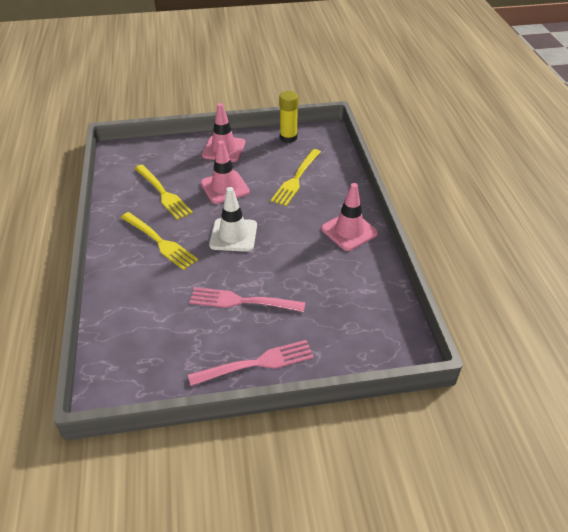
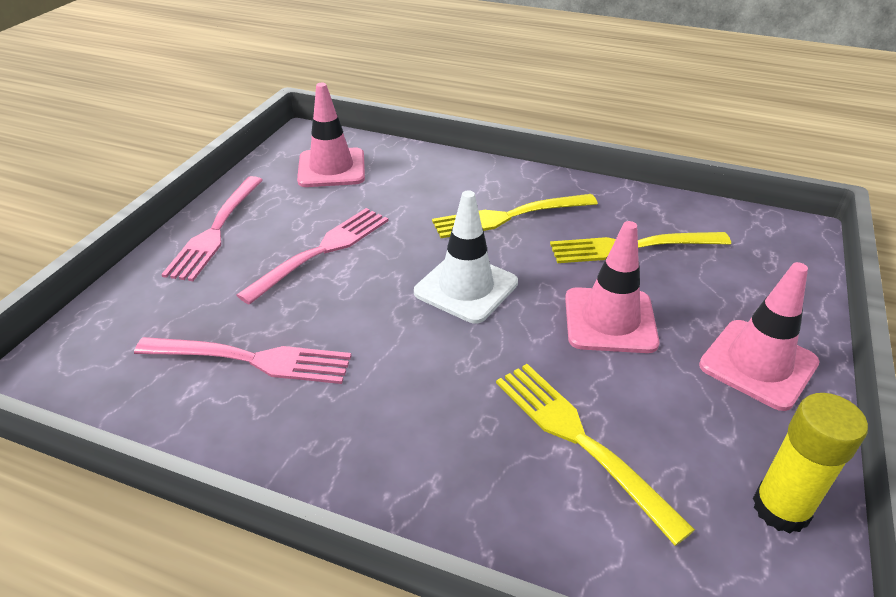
camera: 120 degrees right, 5 degrees down
pink traffic cone [321,183,378,251] -> pink traffic cone moved to [297,83,365,187]
none -> pink fork [134,337,352,384]

